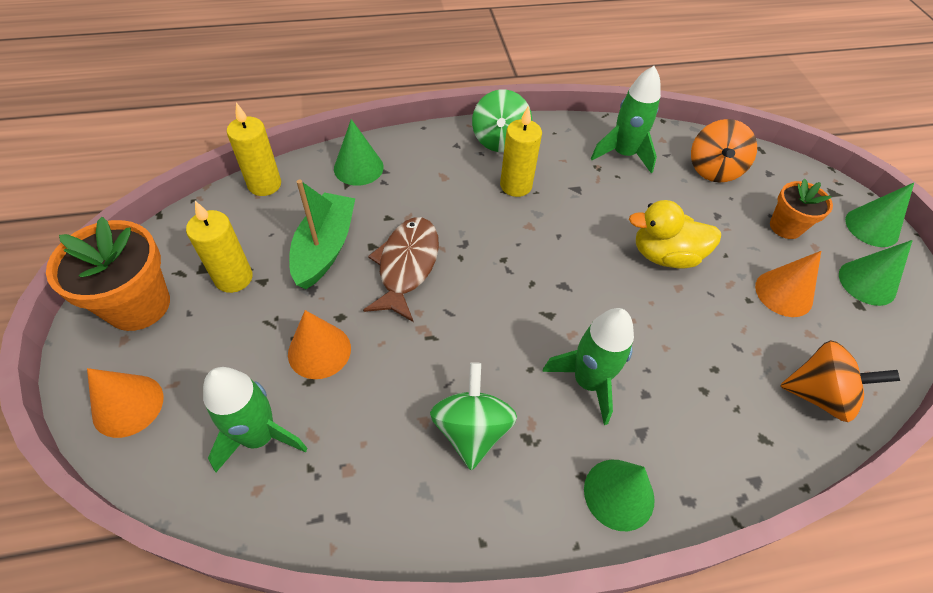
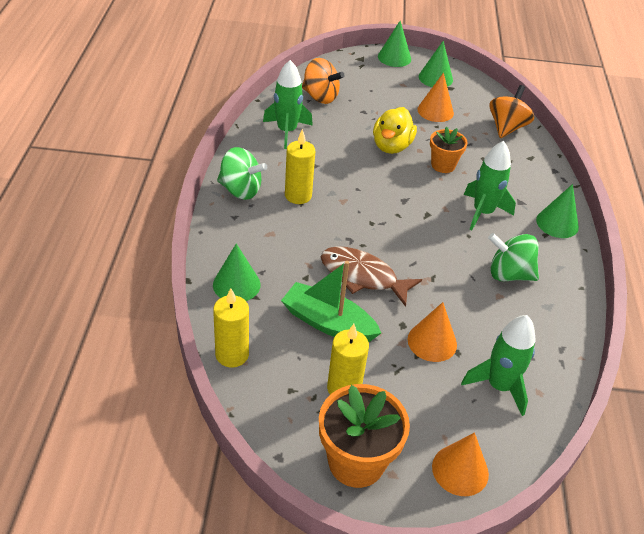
camera: 75 degrees left, 10 degrees down
orange flower pot [770,179,833,239] -> orange flower pot moved to [430,126,467,173]

